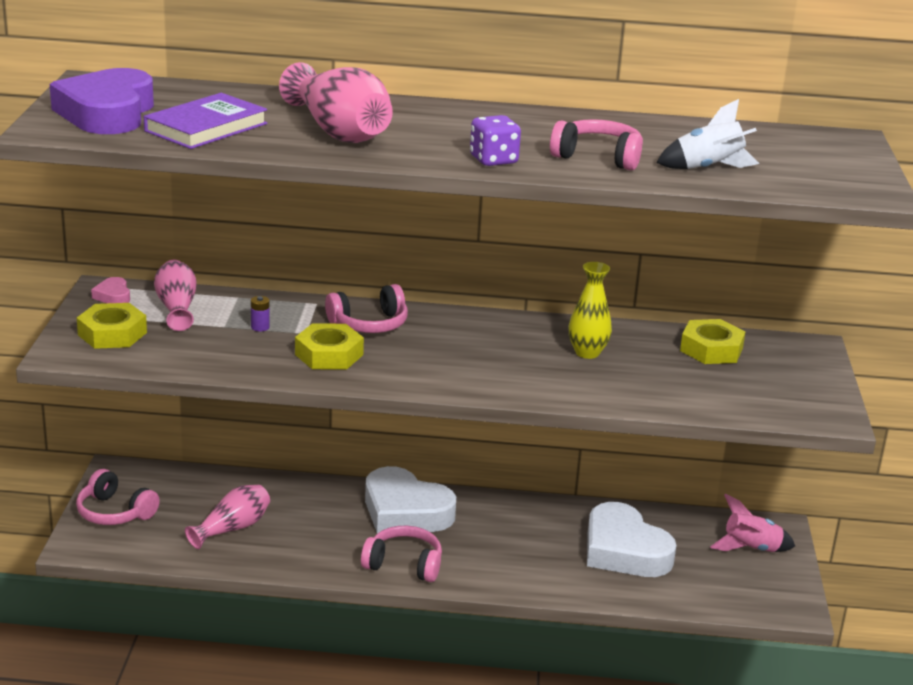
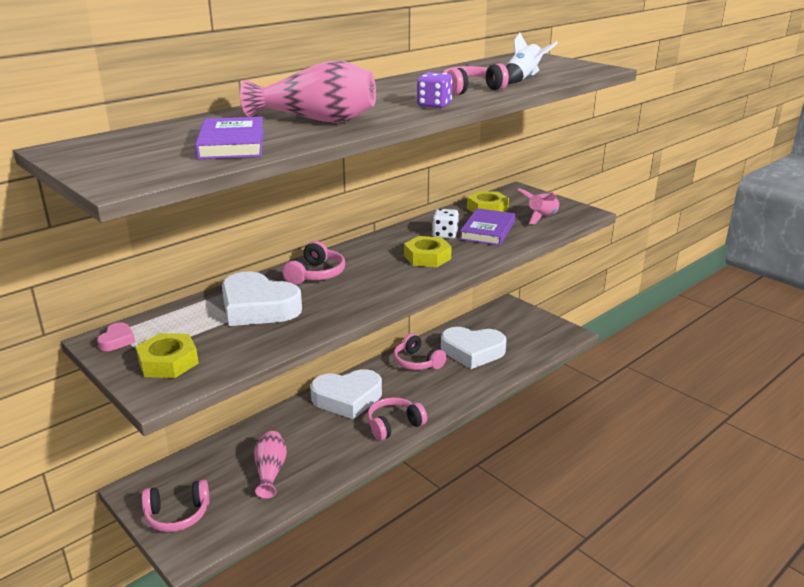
camera: 45 degrees left, 0 degrees up
purple heart [50,68,154,134] -> none
pink heart [91,277,130,303] -> pink heart turned 105 degrees counterclockwise [97,322,135,351]
pink vase [154,260,197,331] -> none
purple battery [251,296,270,332] -> white heart [222,271,302,326]
yellow nut [295,323,364,369] -> yellow nut moved to [404,236,452,267]
yellow vase [568,262,612,359] -> white dice [432,209,459,239]
pink rocket [710,494,795,552] -> pink rocket moved to [517,188,560,225]
none -> pink headphones [393,334,447,370]
none -> purple book [460,208,515,246]

